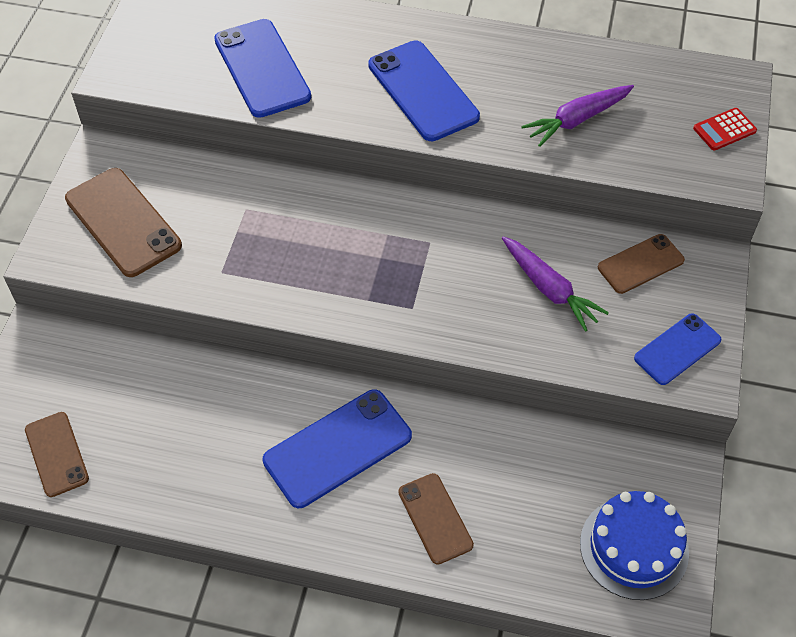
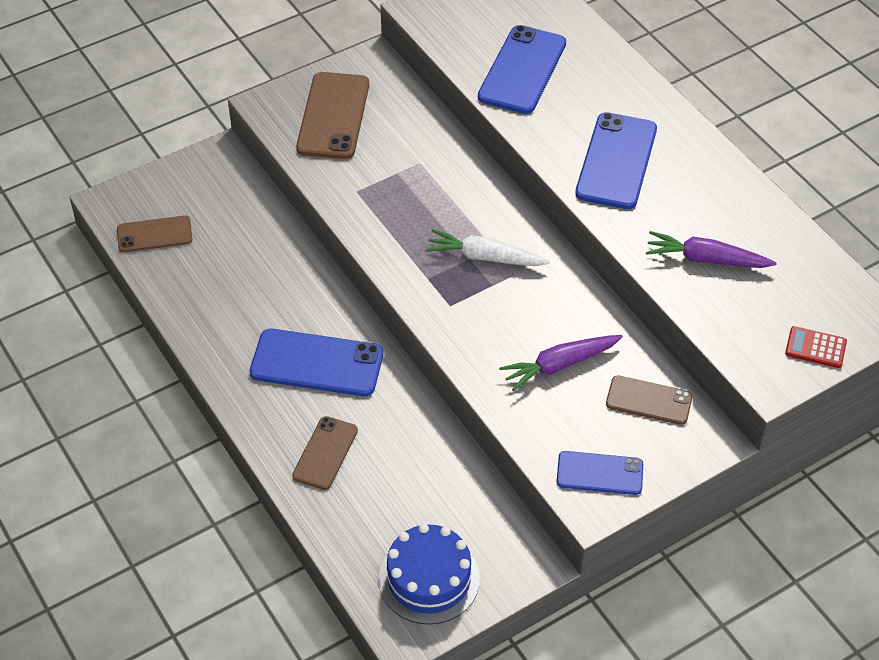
camera: 45 degrees right, 5 degrees down
brown phone [25,412,89,497] -> brown phone turned 60 degrees clockwise [117,216,192,252]
purple carrot [502,236,609,332] -> purple carrot turned 60 degrees clockwise [499,335,623,391]
none -> white carrot [425,229,550,266]

